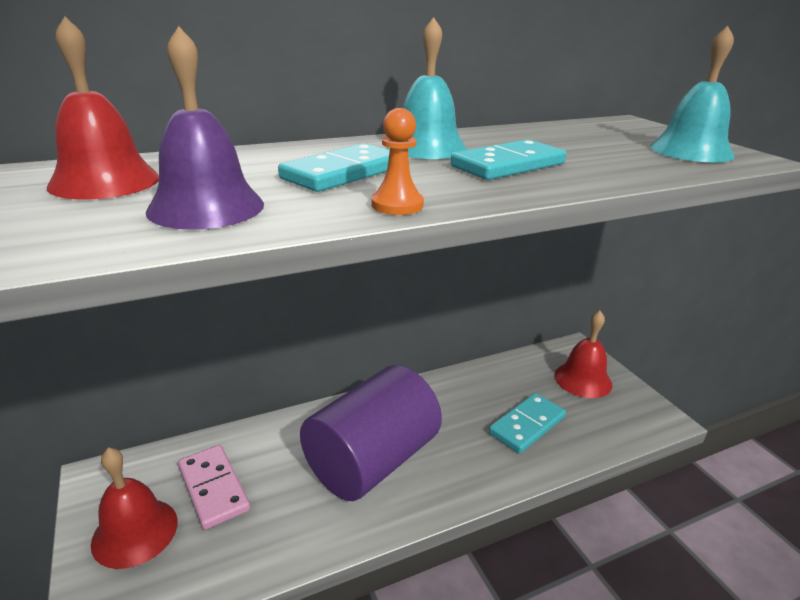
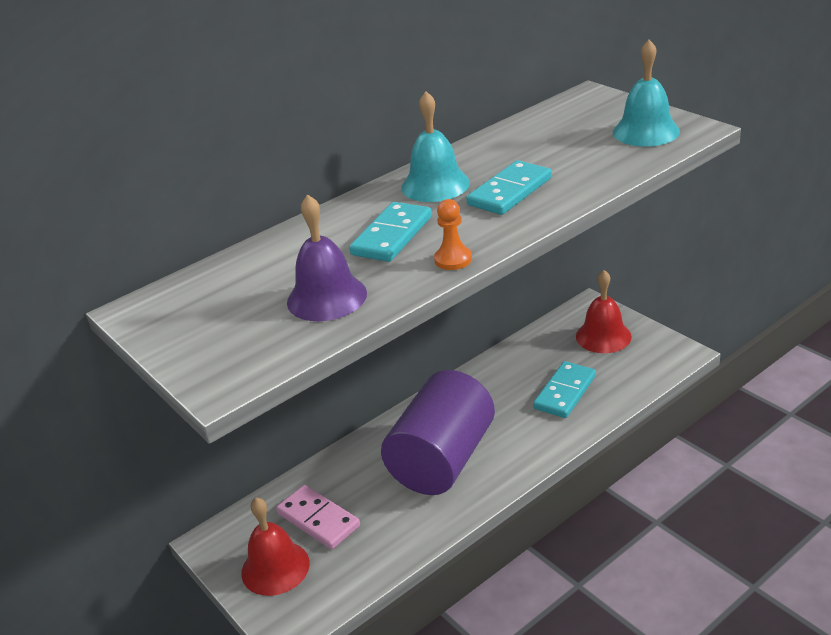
camera: 10 degrees left, 5 degrees up
red bell [47,16,159,199] -> none

